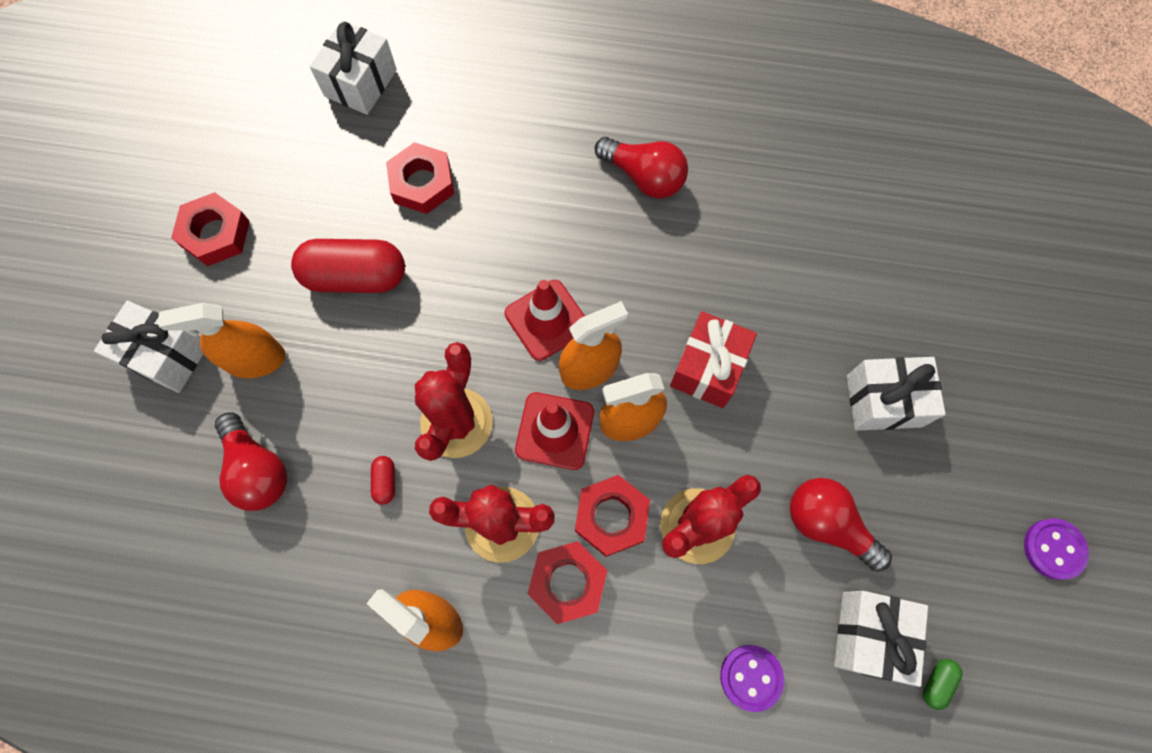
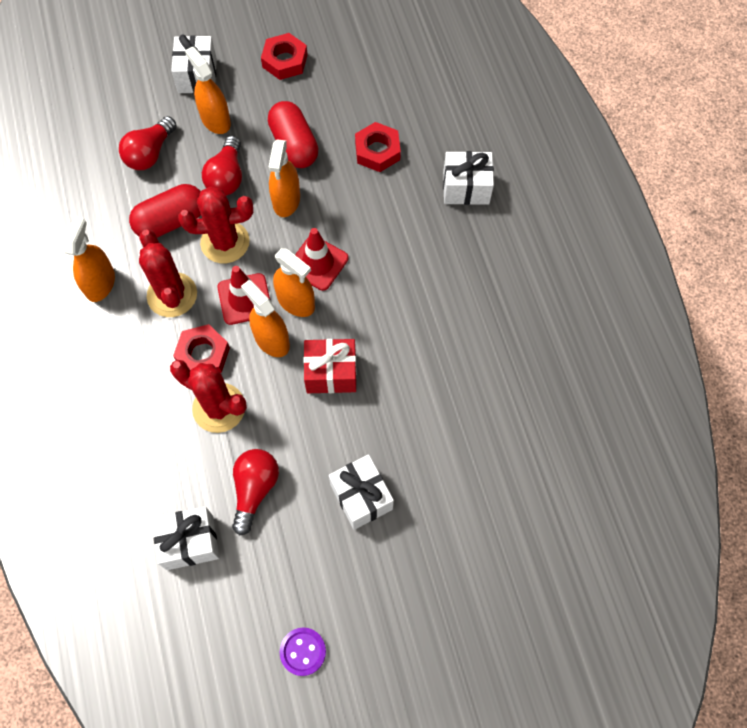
camera: 65 degrees right, 5 degrees down
white gift [310,20,397,115] -> white gift moved to [443,151,494,205]
red capsule [371,456,395,505] -> red capsule [129,184,201,238], size x2.43
red nut [527,541,607,624] -> none
red light bulb [595,137,688,198] -> red light bulb moved to [202,136,242,196]
purple button [720,645,784,712] -> none
green capsule [923,659,962,710] -> none
none -> orange spray bottle [269,139,300,217]

